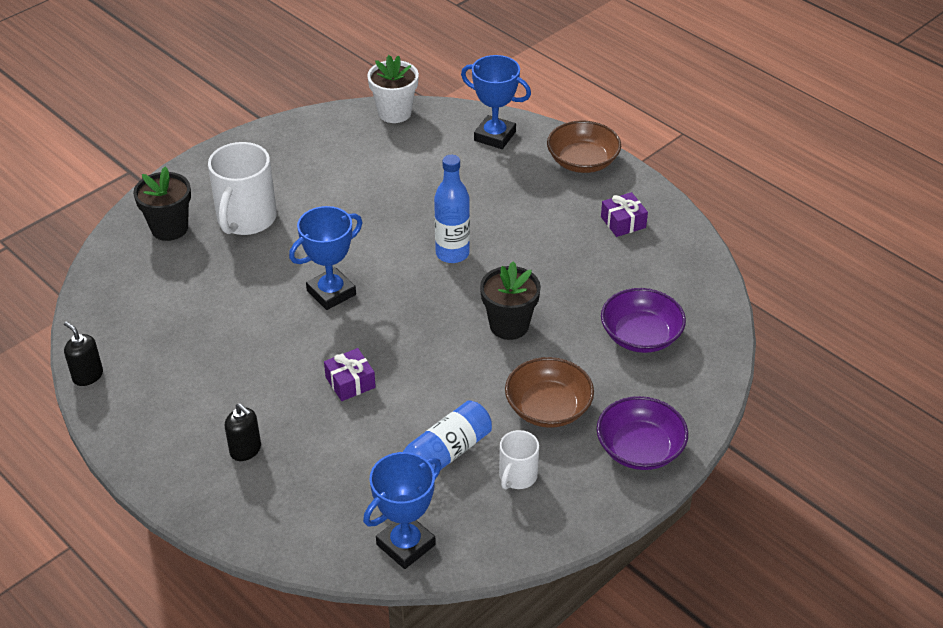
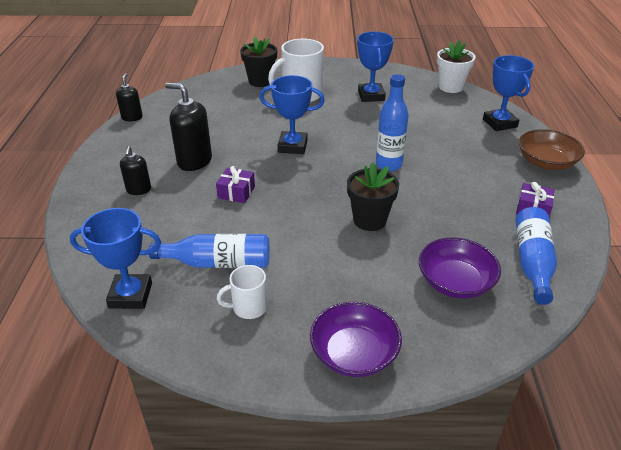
camera: 45 degrees right, 5 degrees down
brown bowl [505,357,594,428] -> none
none -> black soap dispenser [165,83,212,171]
none -> blue trophy [357,32,394,102]
none -> blue bottle [516,207,557,305]

